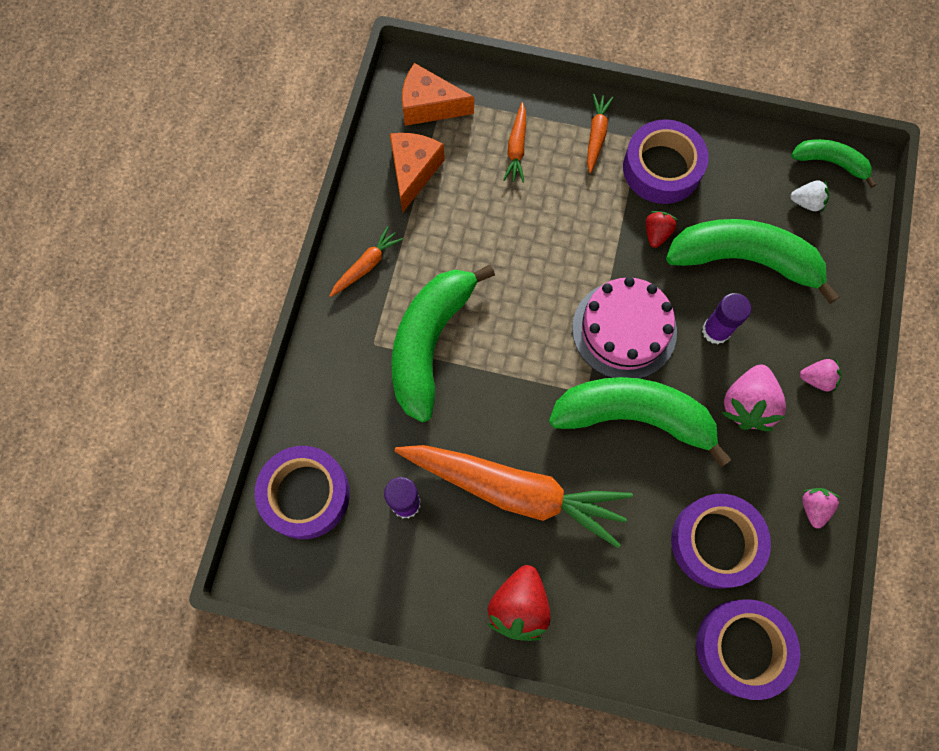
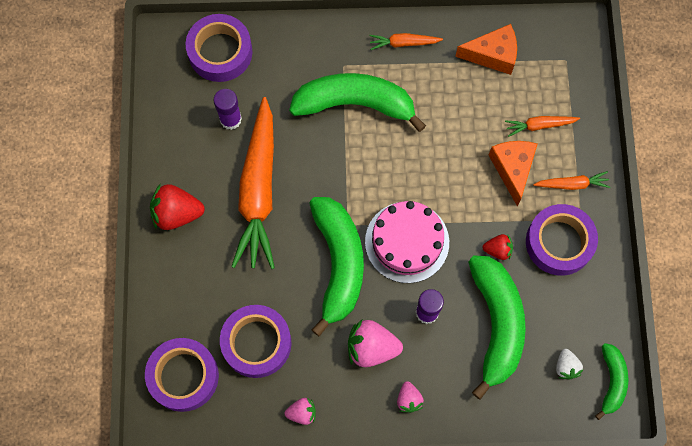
camera: 75 degrees right, 0 degrees up
orange carrot [330,226,403,297] -> orange carrot turned 150 degrees clockwise [369,33,443,50]
orange cheese [402,63,474,126] -> orange cheese moved to [489,141,538,206]

